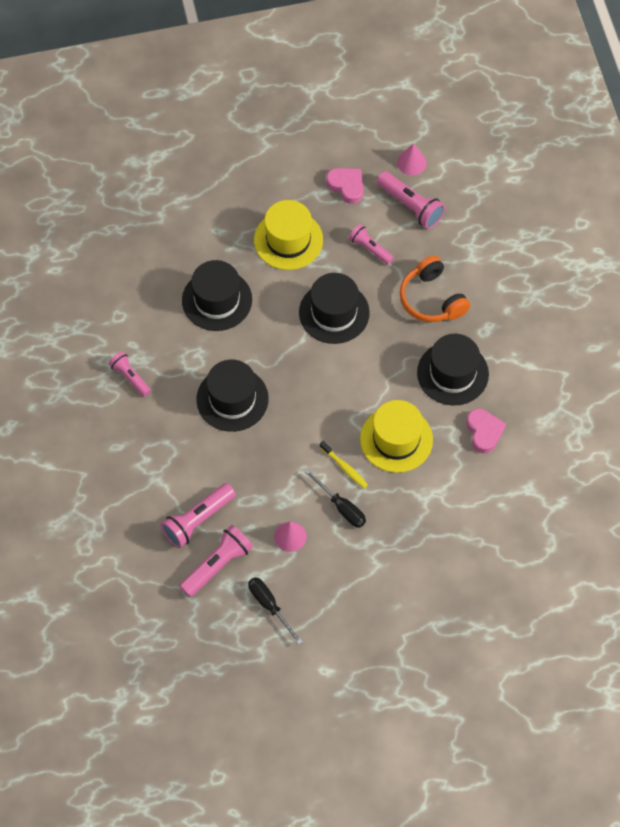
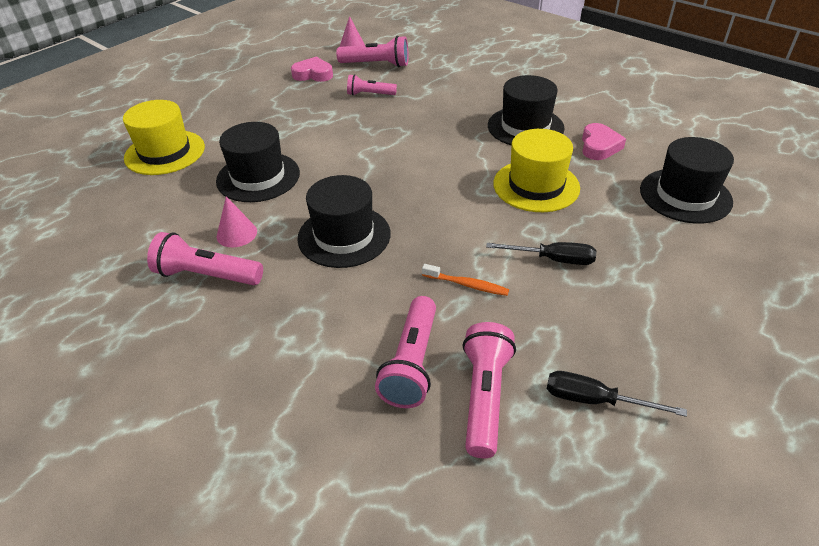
camera: 35 degrees left, 20 degrees down
pink flashlight [109,352,151,397] -> pink flashlight [147,232,263,285], size x1.55
yellow hat [254,200,323,270] -> yellow hat moved to [123,100,205,175]
pink cone [274,522,307,552] -> pink cone moved to [216,196,257,247]
black hat [299,273,370,344] -> black hat moved to [640,137,734,224]
yellow toothbrush [320,441,368,489] -> none
orange headphones [400,255,470,322] -> none
pink heart [466,409,506,453] -> pink heart turned 60 degrees clockwise [582,123,626,160]
none -> orange toothbrush [422,264,509,296]

